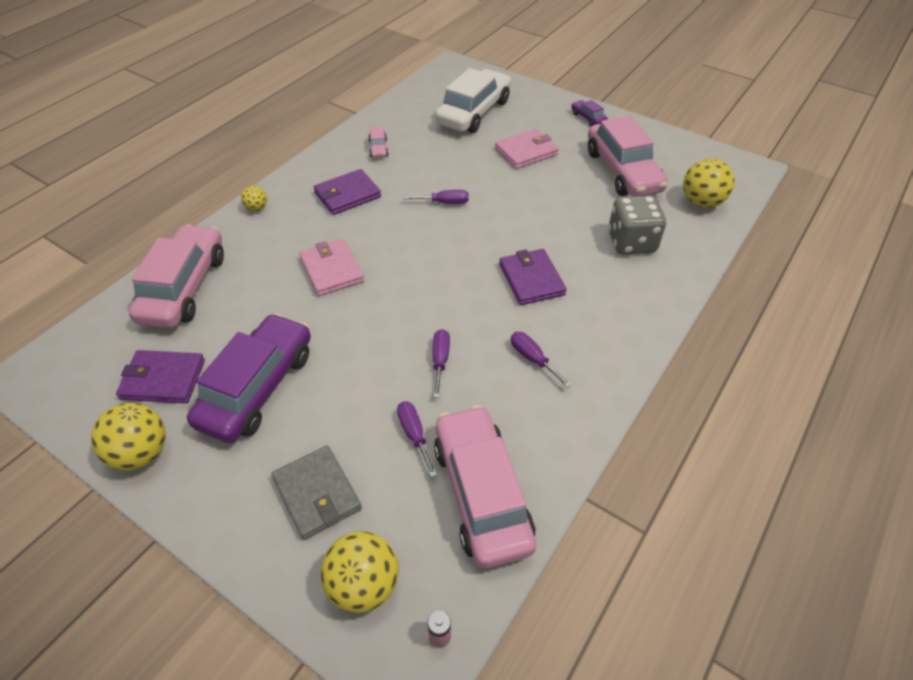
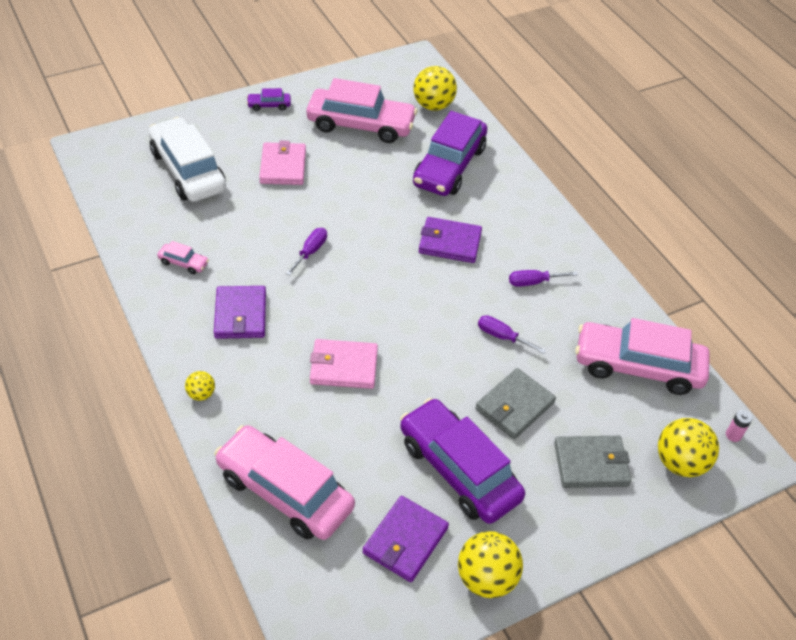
camera: 65 degrees left, 0 degrees up
purple screwdriver [397,401,437,477] -> none
grey dice [608,195,666,254] -> purple car [413,111,487,196]
none -> grey wallet [475,368,556,439]

